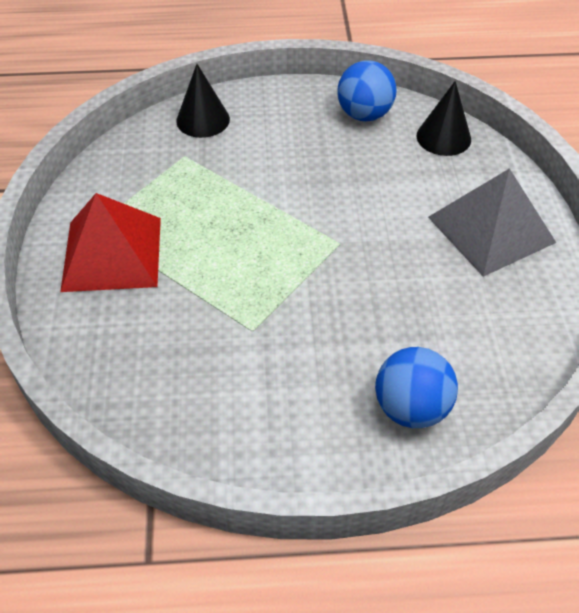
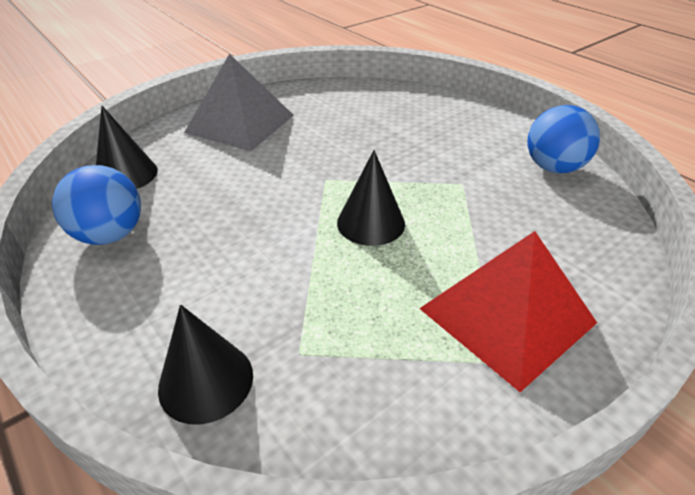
camera: 125 degrees left, 10 degrees down
blue ball [375,347,458,428] -> blue ball moved to [527,105,600,173]
none -> black cone [337,150,405,246]

